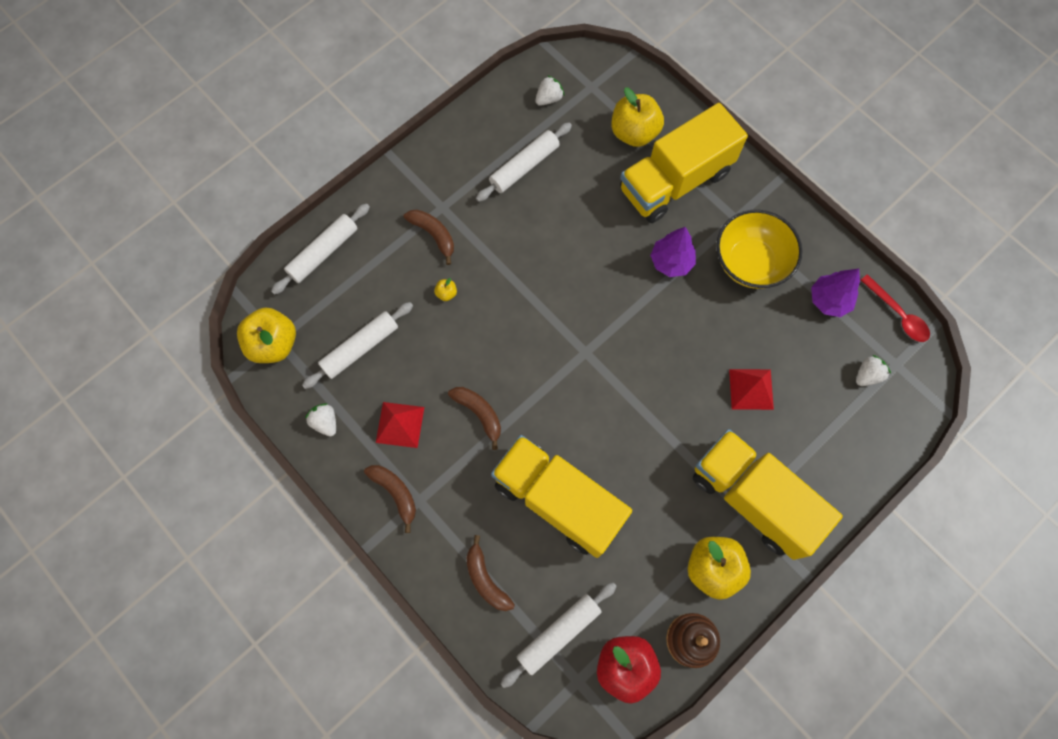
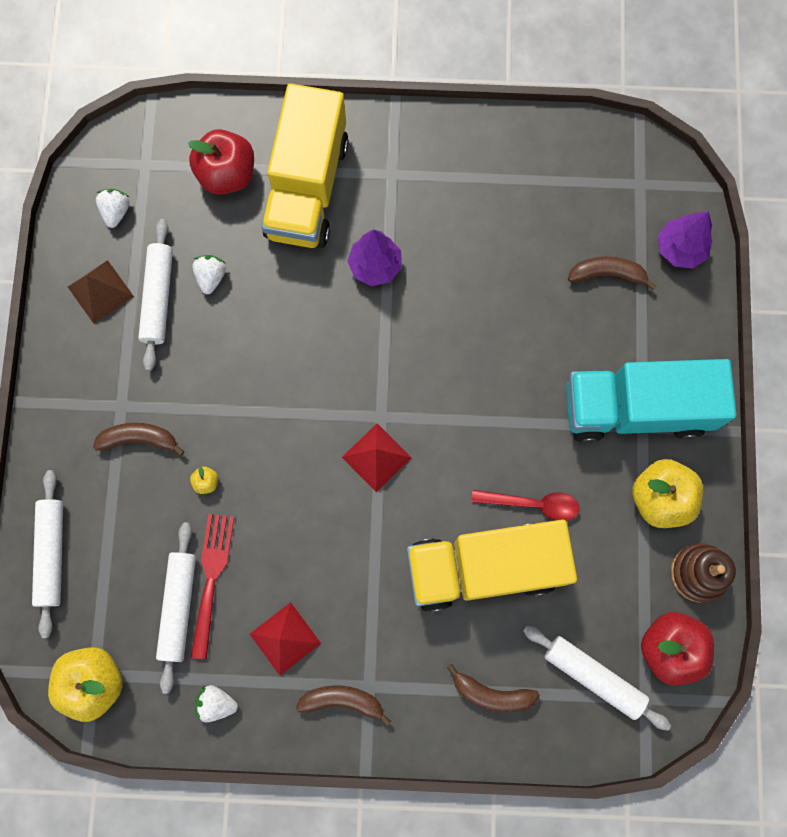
camera: 45 degrees left, 5 degrees up
brown banana [448,387,501,450] -> brown banana moved to [568,256,656,290]
white rolling pin [500,582,617,688] -> white rolling pin turned 60 degrees counterclockwise [523,626,671,731]
yellow apple [611,87,664,147] -> red apple [188,129,254,195]
yellow truck [693,429,843,560] -> turquoise truck [566,359,736,443]
yellow bowl [716,210,802,289] -> none
red pyramid [729,369,774,410] -> red pyramid moved to [342,423,412,492]
purple tree [811,269,860,317] -> purple tree moved to [658,211,712,268]
white strawberry [856,355,891,386] -> white strawberry moved to [192,255,226,294]
red spoon [861,274,930,342] -> red spoon moved to [471,490,580,521]
none -> brown pyramid [68,260,134,324]
none -> red fork [191,514,234,659]

